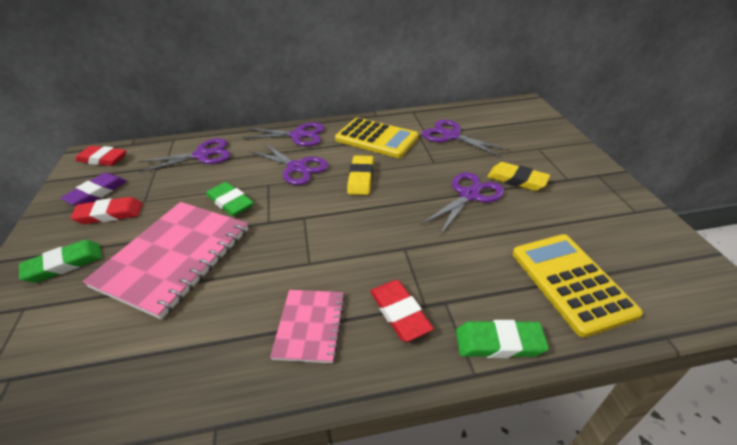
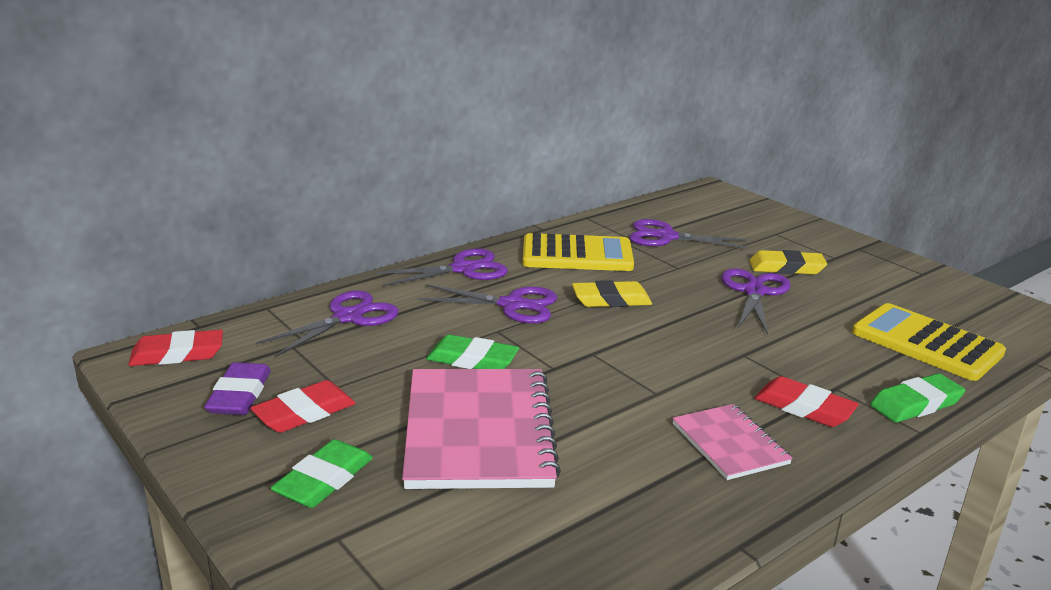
camera: 30 degrees left, 15 degrees down
yellow eraser [347,155,374,195] -> yellow eraser turned 75 degrees counterclockwise [572,280,652,307]

